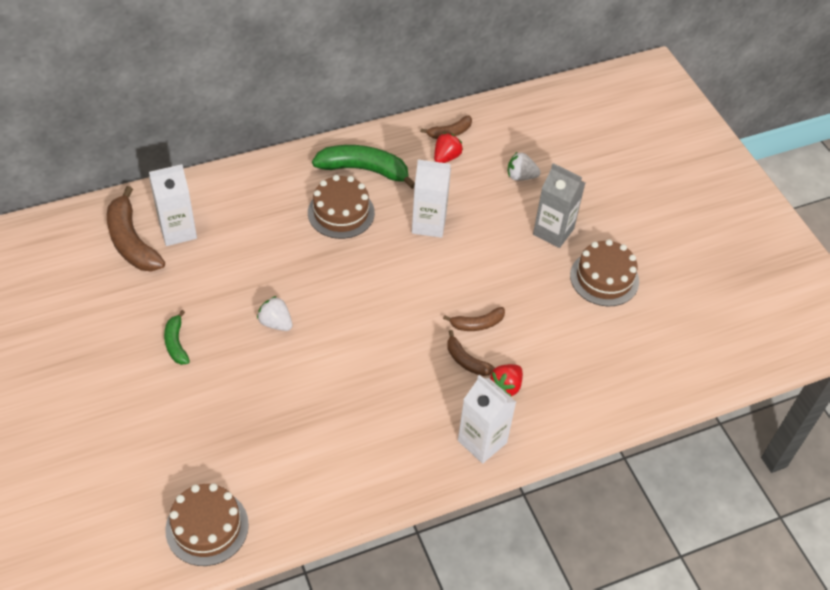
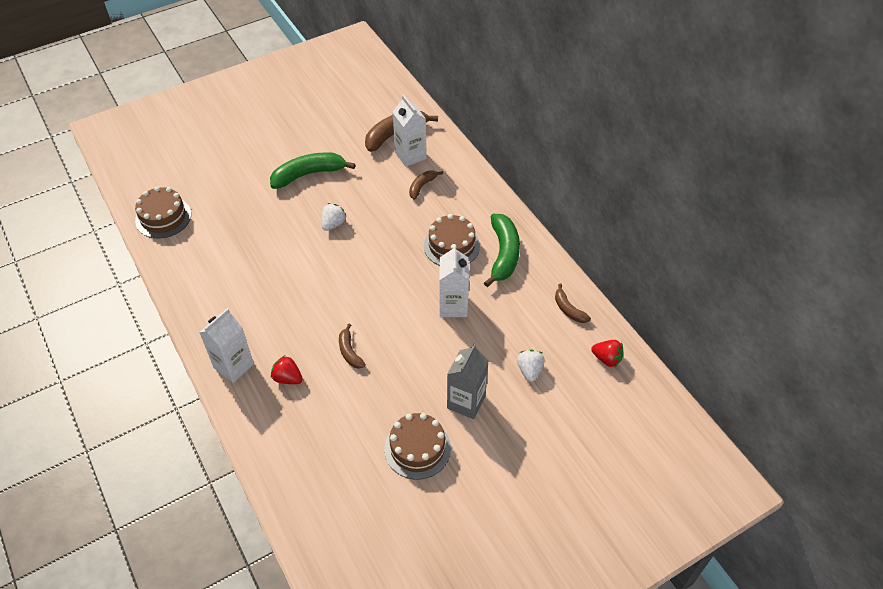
camera: 85 degrees right, 0 degrees up
green banana [164,310,190,365] -> green banana [270,152,355,189], size x1.85
red strawberry [434,133,463,163] -> red strawberry moved to [591,340,624,367]
brown banana [447,330,495,376] -> brown banana moved to [409,170,443,200]

